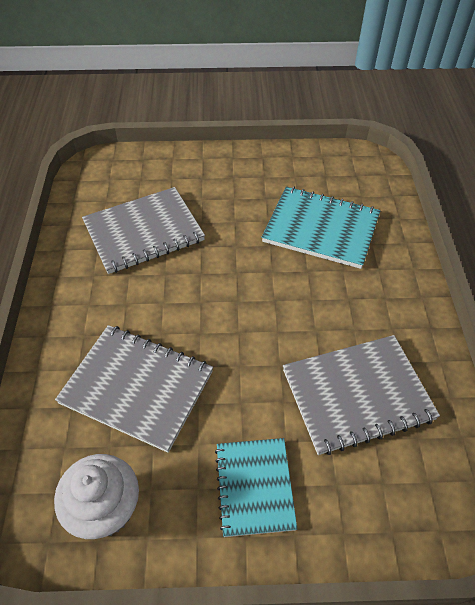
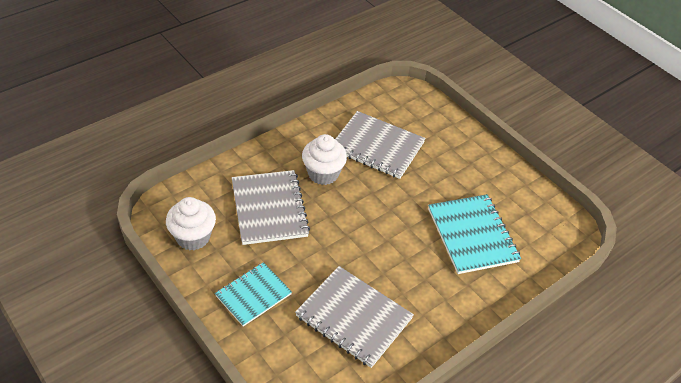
camera: 50 degrees right, 5 degrees down
none -> white cupcake [302,134,347,185]

